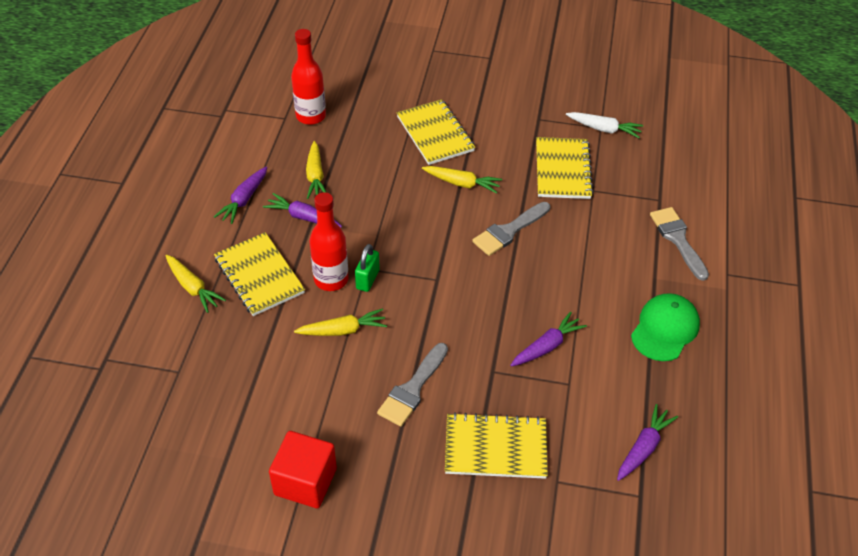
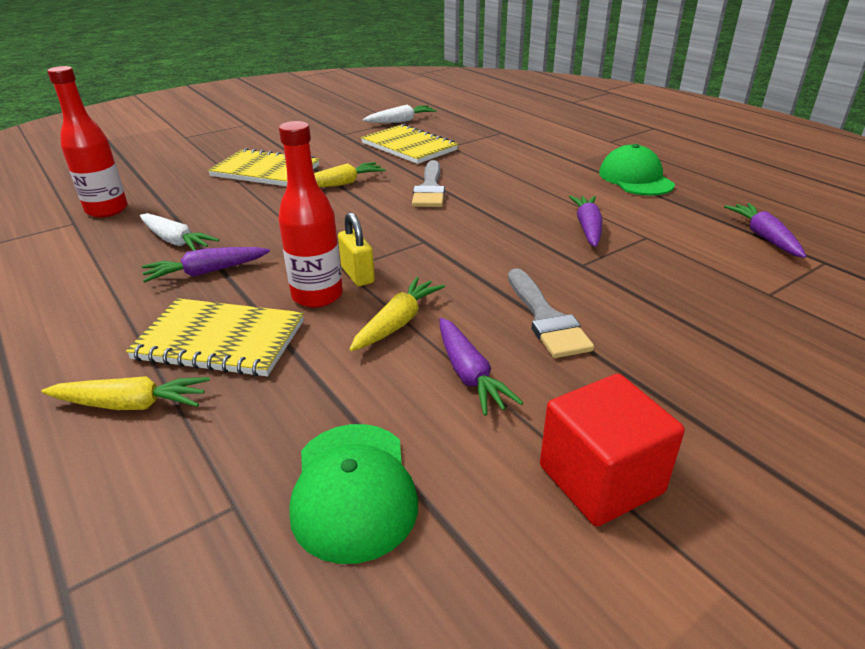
camera: 45 degrees left, 15 degrees down
purple carrot [214,167,267,224] -> purple carrot moved to [439,317,523,416]
yellow carrot [306,141,327,199] -> white carrot [140,213,219,251]
green padlock [355,244,380,292] -> yellow padlock [338,212,375,286]
yellow notebook [445,412,548,479] -> none
grey brush [650,207,709,281] -> none
none -> green cap [289,424,418,564]

